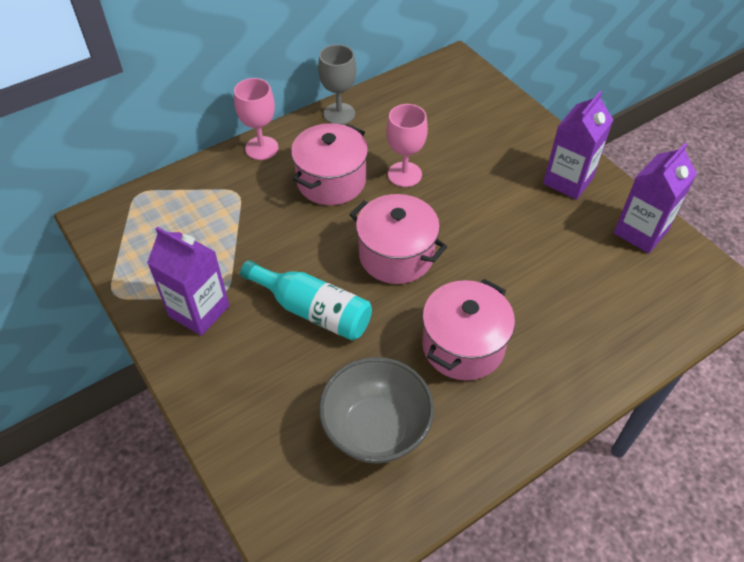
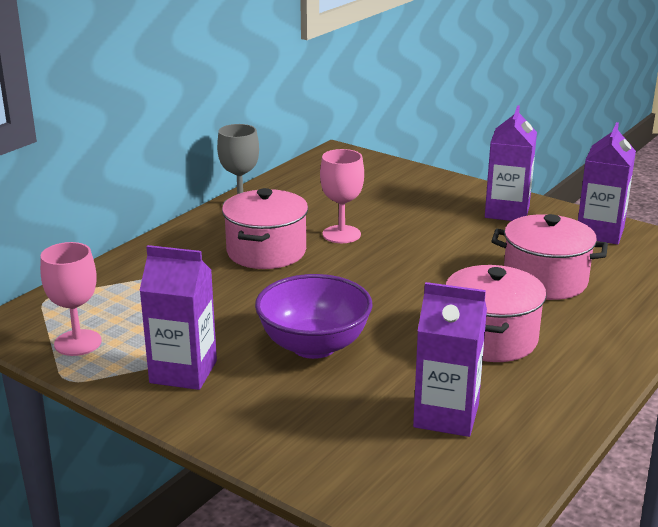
camera: 20 degrees left, 25 degrees down
pink goblet [234,78,278,160] -> pink goblet moved to [40,242,102,356]
turquoise bottle [240,260,372,341] -> purple bowl [255,274,373,359]
grey bowl [319,357,434,463] -> purple carton [413,282,487,437]
pink pot [349,194,447,284] -> pink pot moved to [491,214,608,300]

